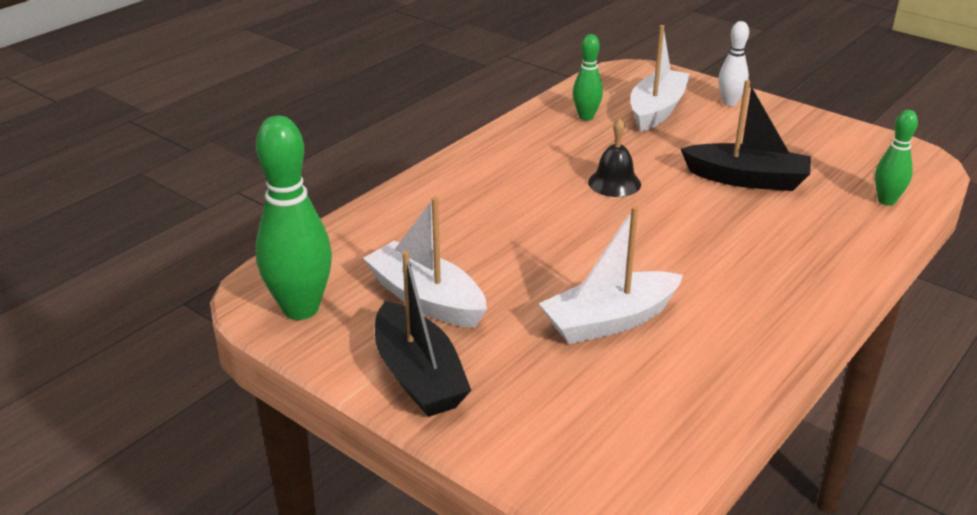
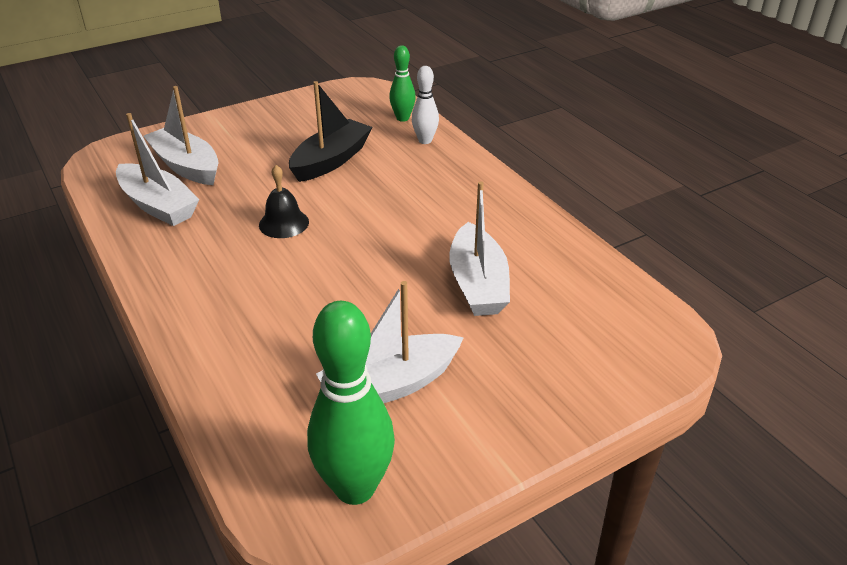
camera: 70 degrees left, 5 degrees up
black boat [375,251,471,417] -> none
green bowling pin [573,34,603,121] -> white boat [116,113,200,226]
white bowling pin [718,21,749,106] -> white bowling pin moved to [412,66,439,144]

